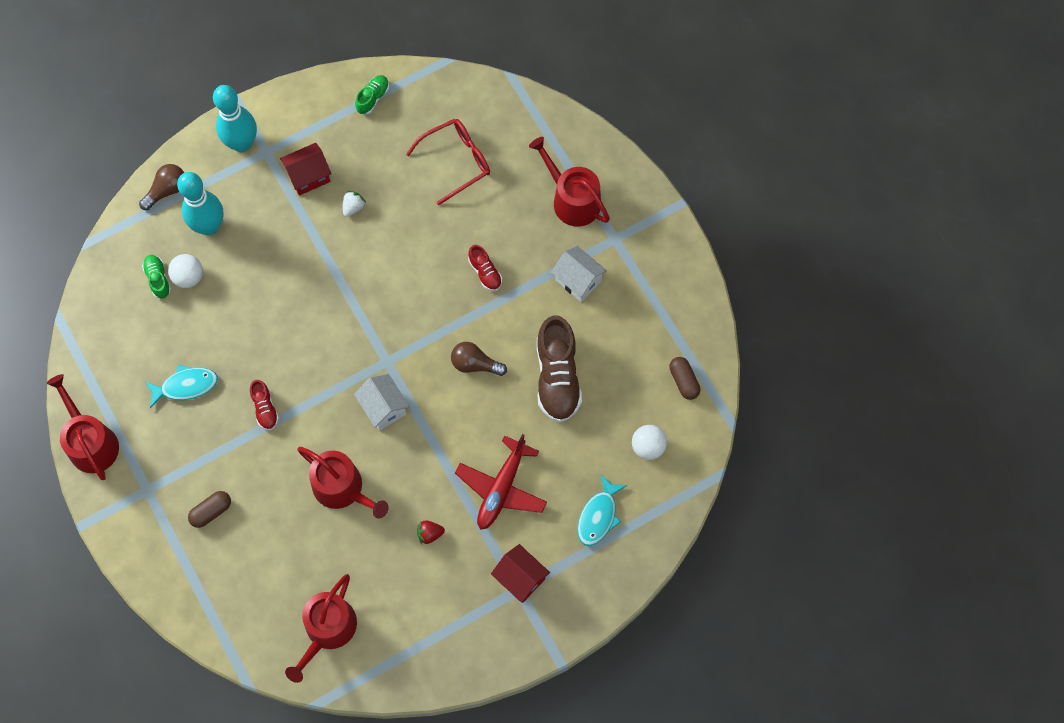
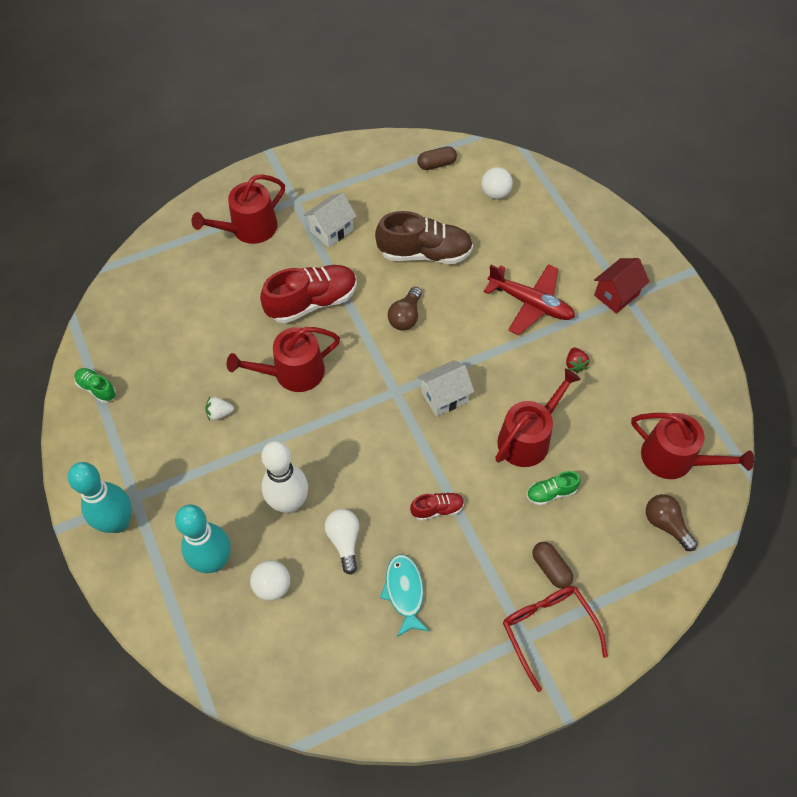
camera: 85 degrees left, 10 degrees down
red watering can [47,374,119,480] -> red watering can moved to [227,327,340,392]
brown light bulb [139,164,184,210] -> brown light bulb moved to [646,494,697,551]
green shoe [142,255,171,299] -> green shoe moved to [527,471,581,506]
red house [280,143,331,196] -> none
white strawberry [343,191,366,217] -> white strawberry turned 45 degrees counterclockwise [205,397,234,421]
red glasses [406,119,490,205] -> red glasses moved to [503,586,608,692]
red shoe [468,245,502,291] -> red shoe [260,265,357,323], size x2.04
turquoise fish [577,475,627,546] -> none
none -> white bowling pin [261,441,308,513]
none -> white light bulb [325,509,359,575]

